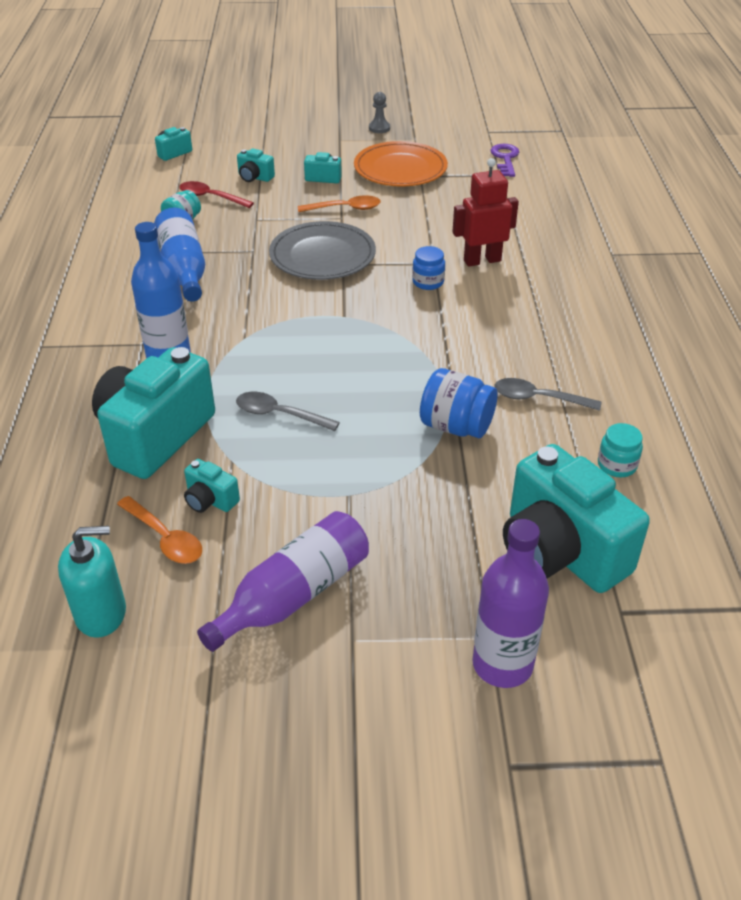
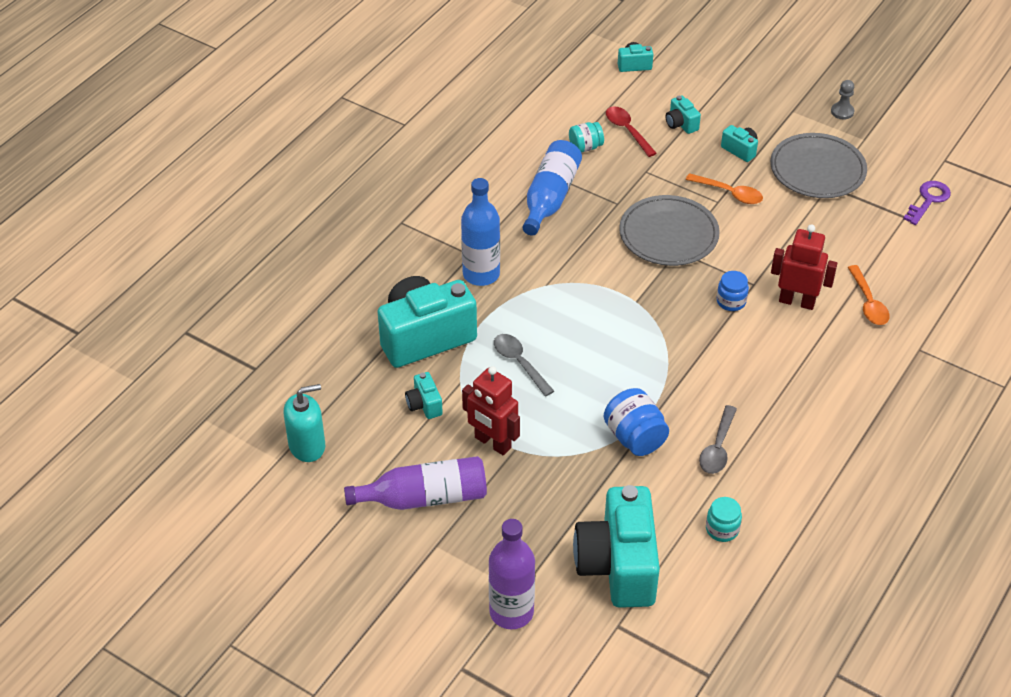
camera: 35 degrees right, 5 degrees up
turquoise soap dispenser [58,526,126,638] -> turquoise soap dispenser turned 45 degrees counterclockwise [284,384,325,462]
orange spoon [117,496,202,564] -> orange spoon moved to [848,265,890,325]
orange plate [354,141,448,187] -> grey plate [770,133,867,198]
grey spoon [494,378,601,411] -> grey spoon turned 120 degrees counterclockwise [699,405,737,474]
none -> red robot [462,366,520,455]

